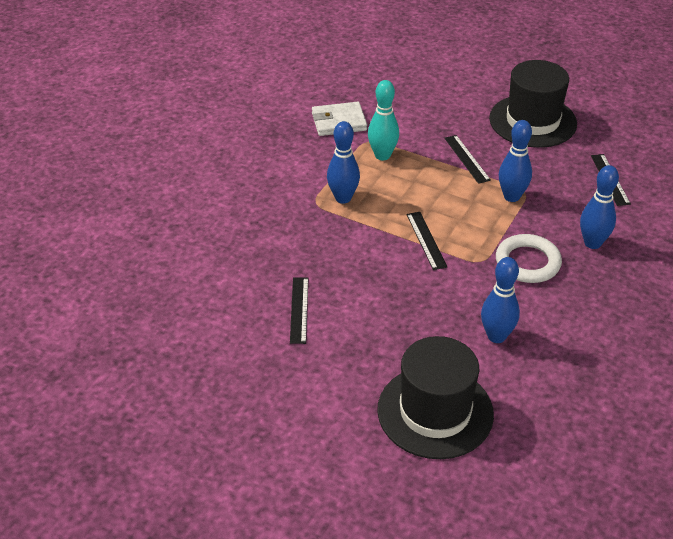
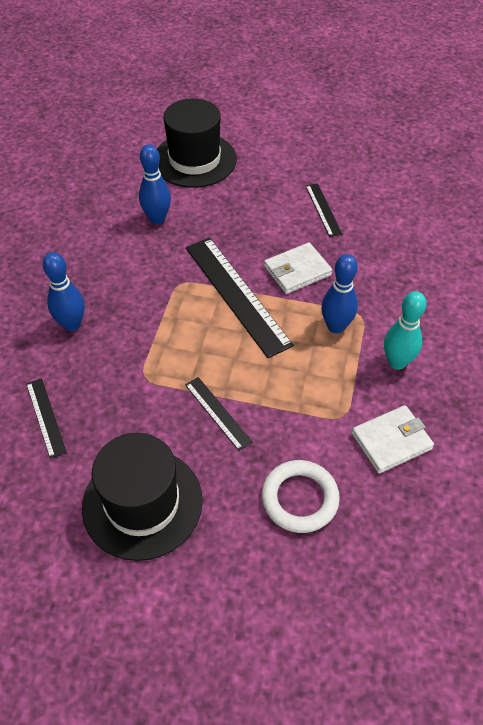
camera: 165 degrees right, 10 degrees up
turquoise bowling pin [368,80,399,161] -> turquoise bowling pin moved to [384,291,427,370]
black ruler [406,212,447,270] -> black ruler [186,238,294,358], size x1.98
white ring [496,234,562,283] -> white ring moved to [262,460,340,533]
blue bowling pin [499,120,532,202] -> none
none -> white wallet [264,242,332,294]

